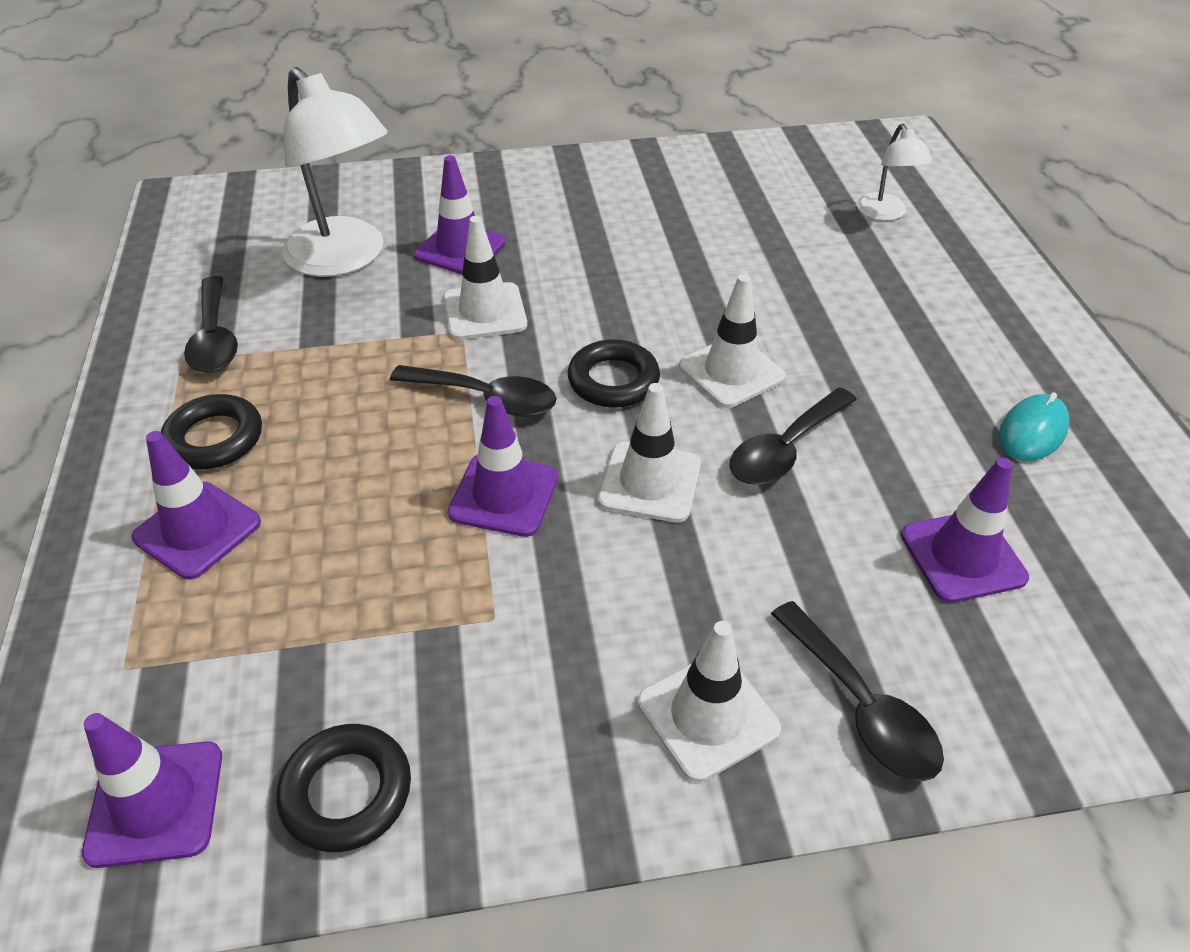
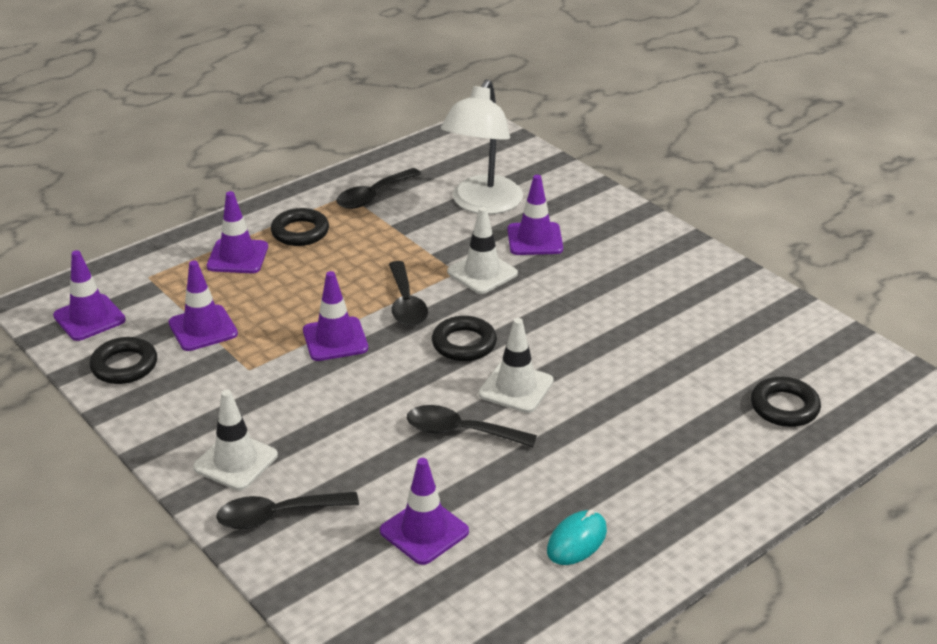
camera: 60 degrees right, 10 degrees down
white traffic cone [598,383,701,522] -> none
black spoon [771,601,944,781] -> black spoon turned 45 degrees clockwise [216,492,359,529]
white lamp [857,124,932,221] -> black ring [751,377,821,427]
turquoise mouse [999,392,1070,461] -> turquoise mouse turned 60 degrees counterclockwise [547,509,607,565]
none -> purple traffic cone [169,260,238,351]

